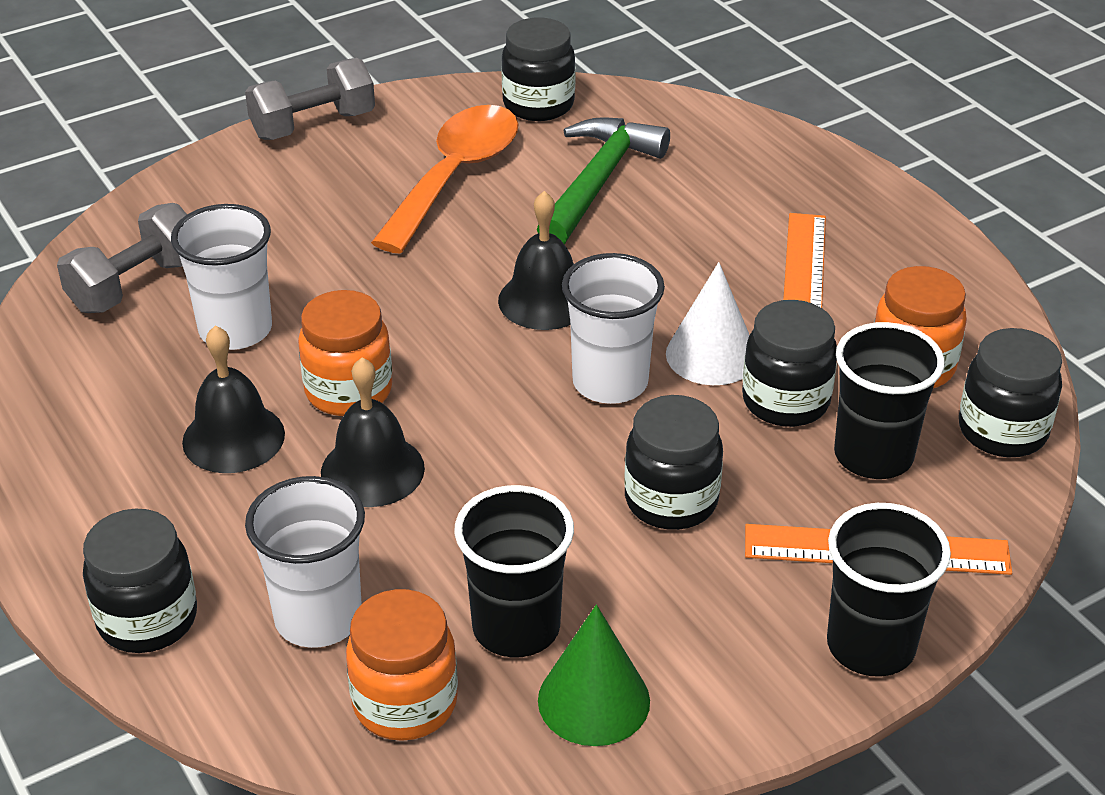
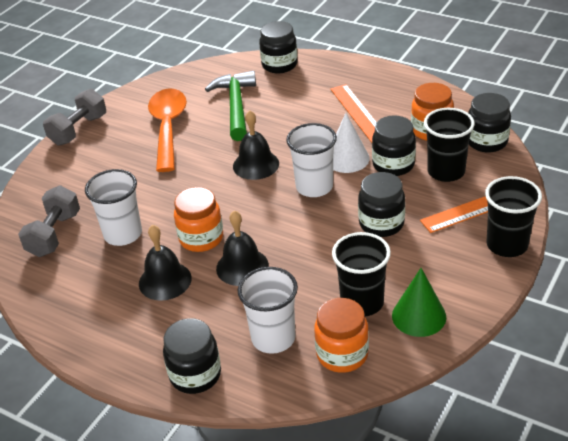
camera: 25 degrees left, 0 degrees up
black jar [501,18,576,121] -> black jar moved to [259,21,298,73]

